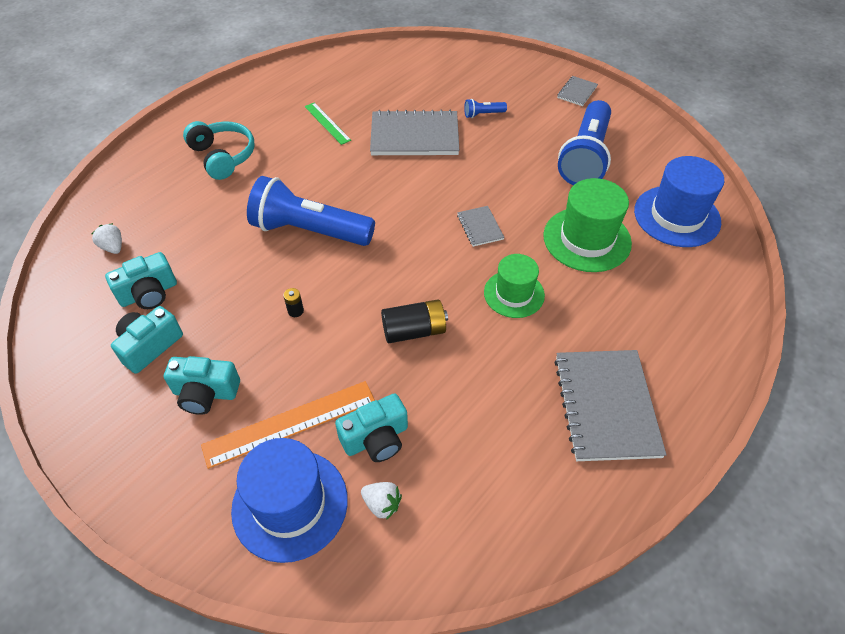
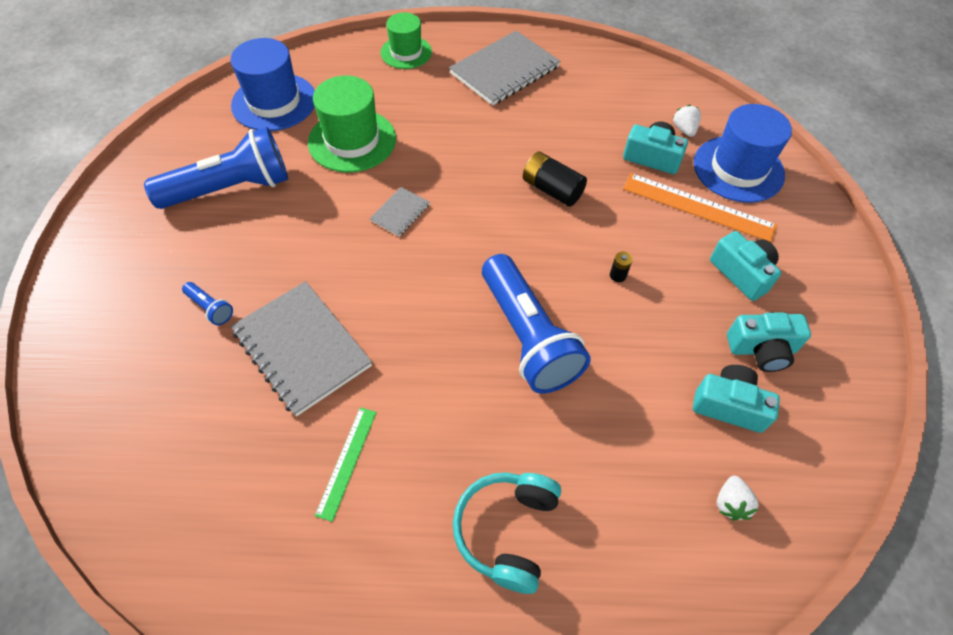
camera: 130 degrees left, 5 degrees up
green hat [484,254,545,318] -> green hat moved to [381,13,432,69]
grey notebook [557,76,598,106] -> none

